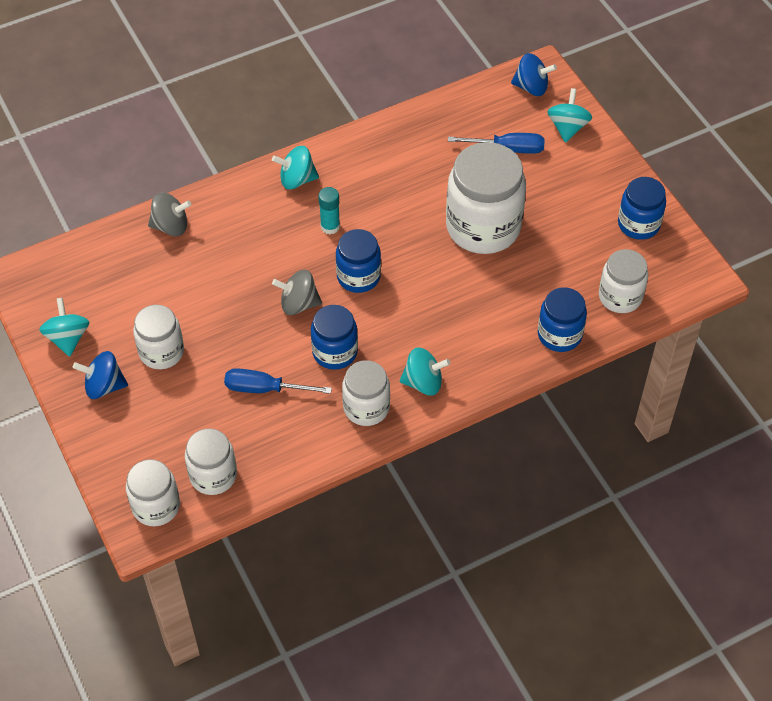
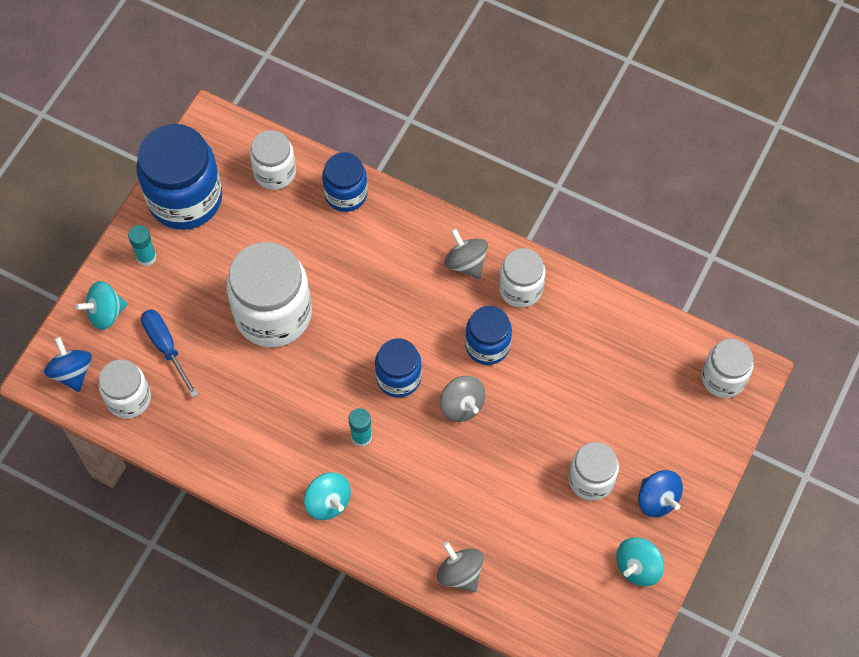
camera: 125 degrees left, 10 degrees up
white jar [185,428,237,495] -> white jar moved to [98,359,151,418]
blue screwdriver [224,368,332,394] -> none
turquoise spinning top [399,347,450,396] -> grey spinning top [444,228,488,279]
blue jar [618,177,666,240] -> blue jar [136,124,222,230], size x1.75
none -> turquoise glue stick [128,225,156,266]

